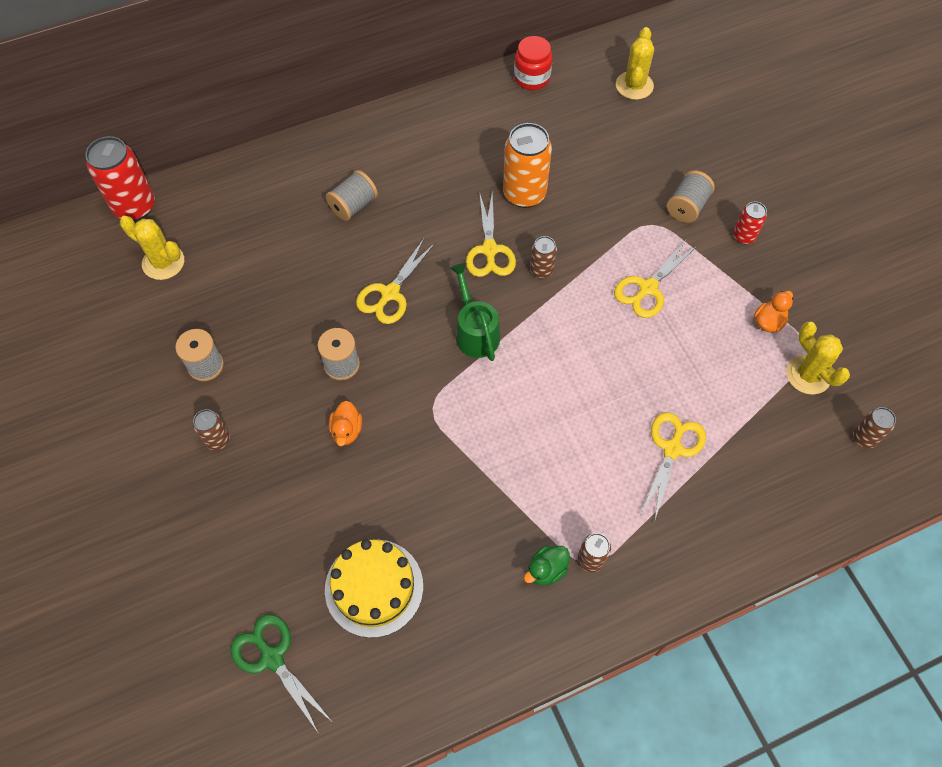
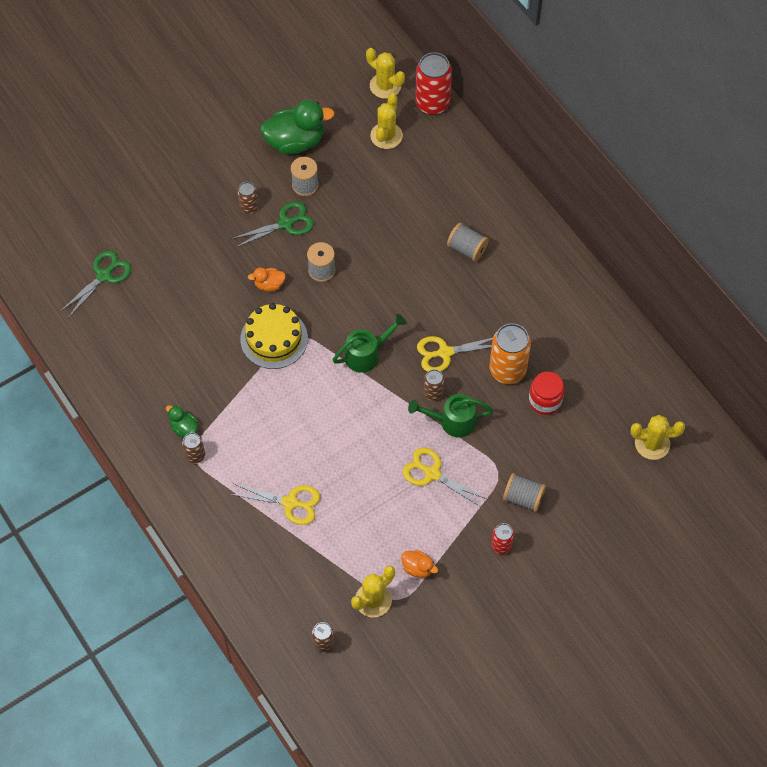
camera: 80 degrees right, 0 degrees up
yellow cake [325,539,423,638] -> yellow cake moved to [240,303,308,369]
yellow scissors [356,239,435,324] -> none
red jar [514,36,552,90] -> red jar moved to [529,371,564,415]
none -> green scissors [231,202,314,248]
none -> green duck [260,100,335,155]
none -> yellow cactus [366,48,405,99]
none -> green watering can [408,394,493,438]

